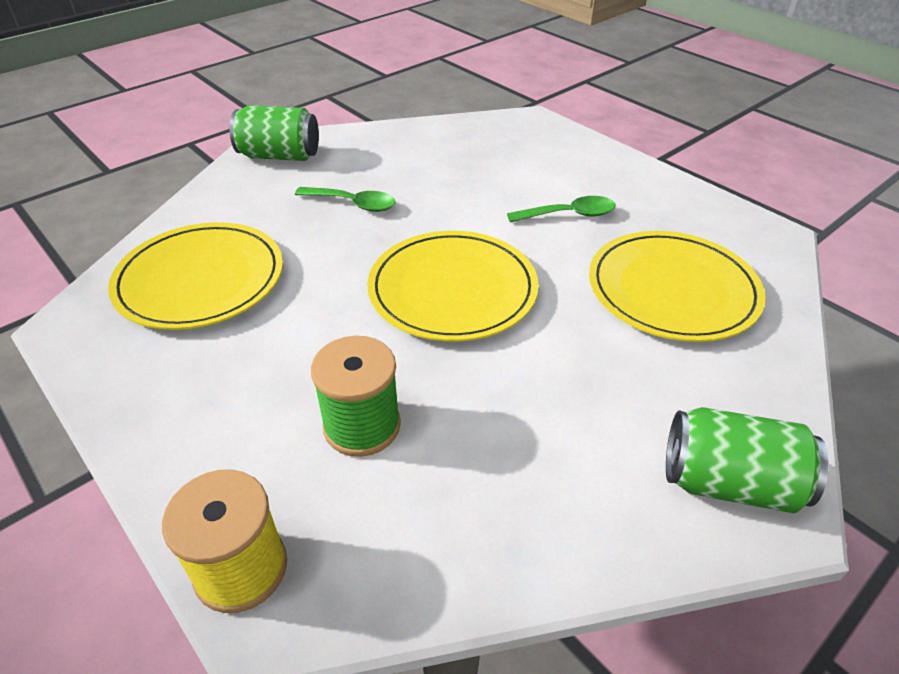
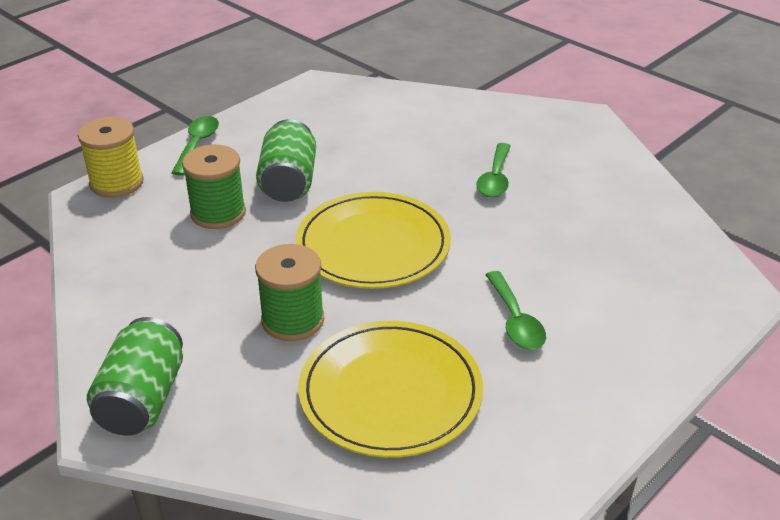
camera: 85 degrees right, 5 degrees down
yellow plate [108,222,283,330] -> none
green can [230,105,319,161] -> green can moved to [256,119,316,202]
none -> green spoon [171,116,219,176]
none -> green spool [255,244,324,341]

